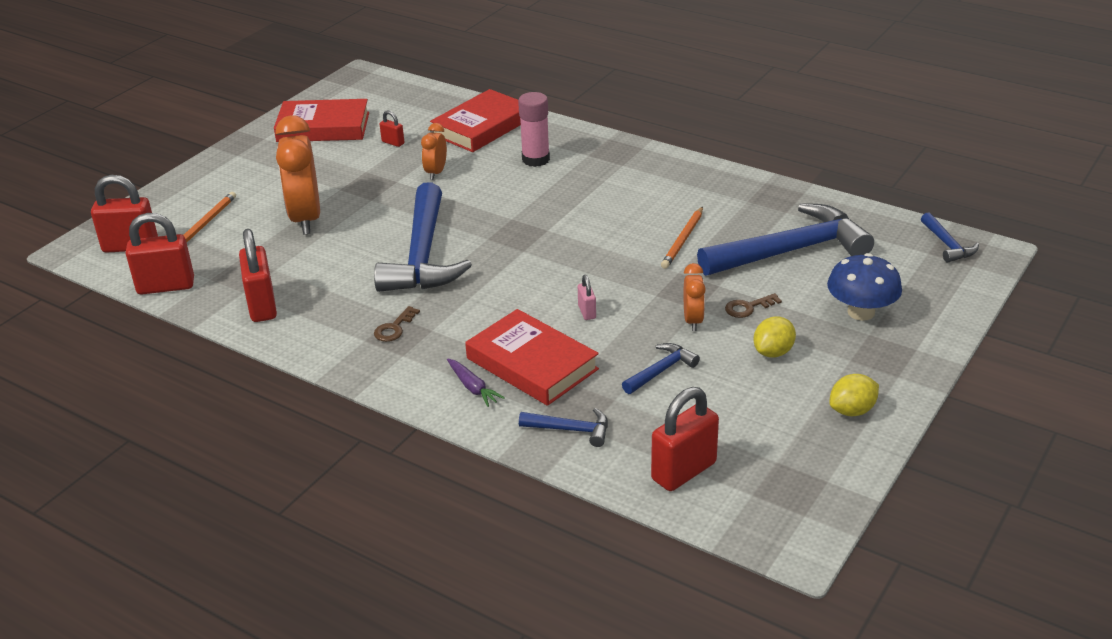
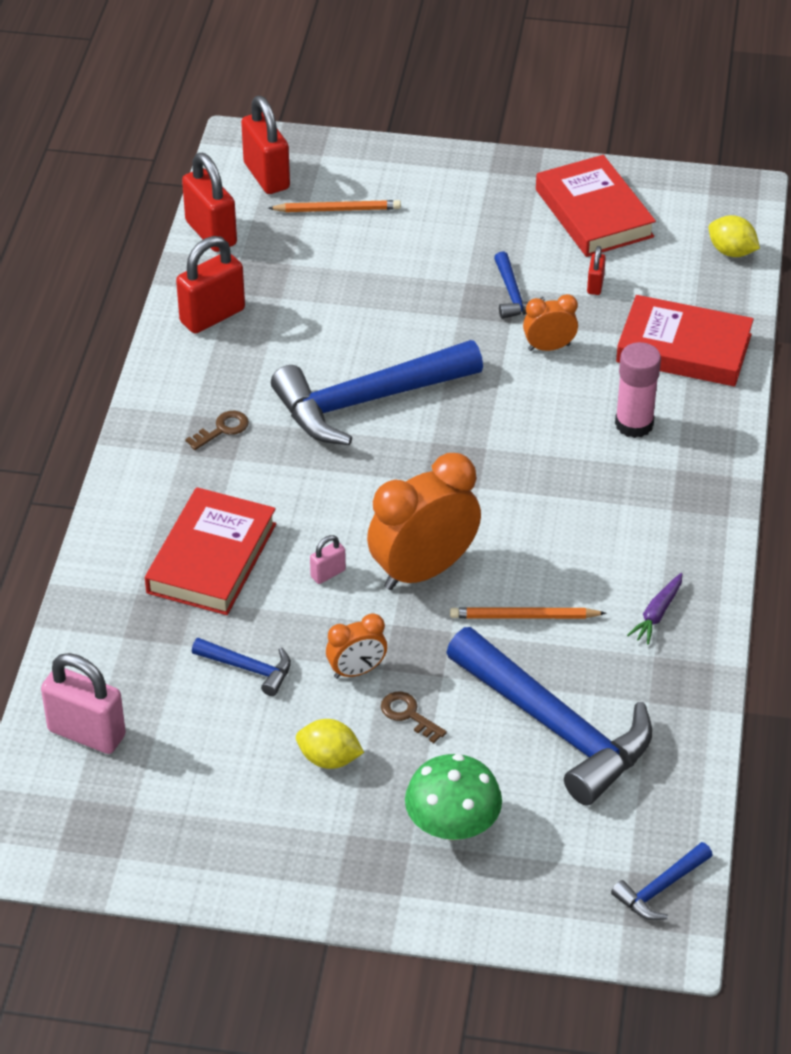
camera: 65 degrees right, 10 degrees up
orange clock [275,115,320,235] -> orange clock moved to [367,453,481,590]
brown key [374,306,420,342] -> brown key turned 135 degrees clockwise [185,411,249,450]
purple carrot [447,358,505,407] -> purple carrot moved to [627,573,682,645]
blue hammer [519,408,608,447] -> blue hammer moved to [494,251,545,319]
red padlock [651,387,719,491] -> pink padlock [41,653,126,754]
blue mushroom [827,253,902,321] -> green mushroom [405,754,502,840]
yellow lemon [829,374,879,416] -> yellow lemon moved to [708,215,760,257]

